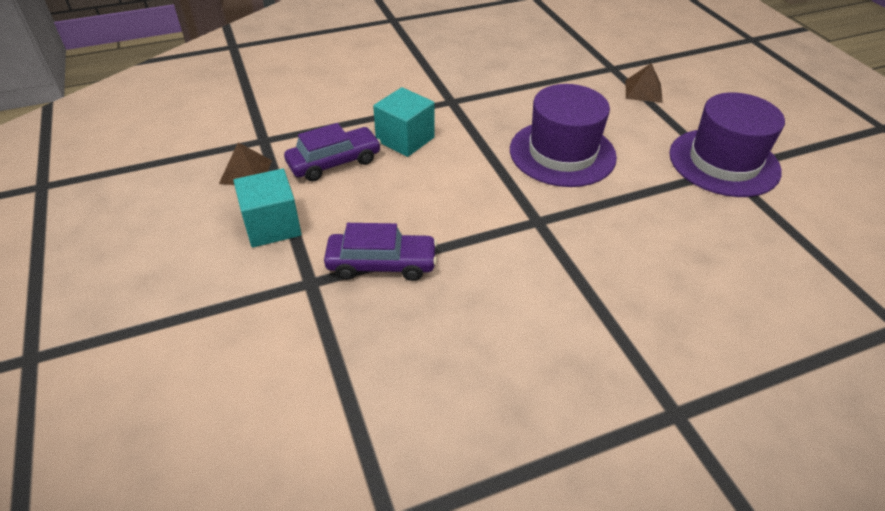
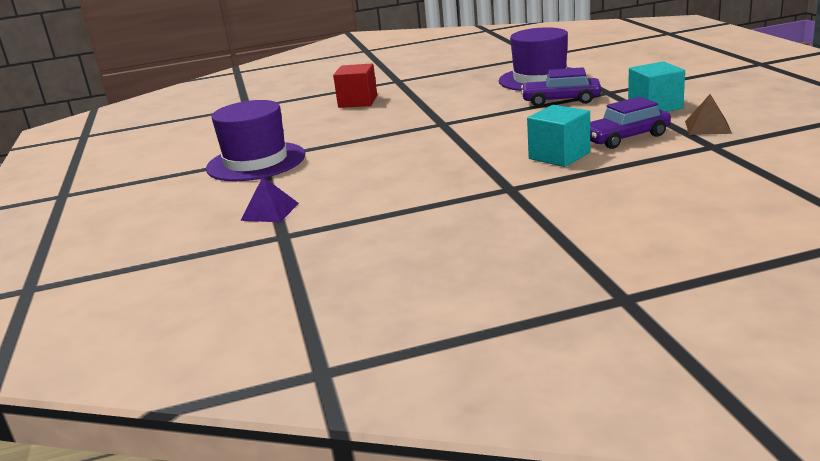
camera: 170 degrees left, 20 degrees down
purple hat [510,84,617,187] -> purple hat moved to [499,27,570,91]
brown pyramid [625,63,663,103] -> purple pyramid [240,177,299,222]
none -> red cube [333,63,377,108]

